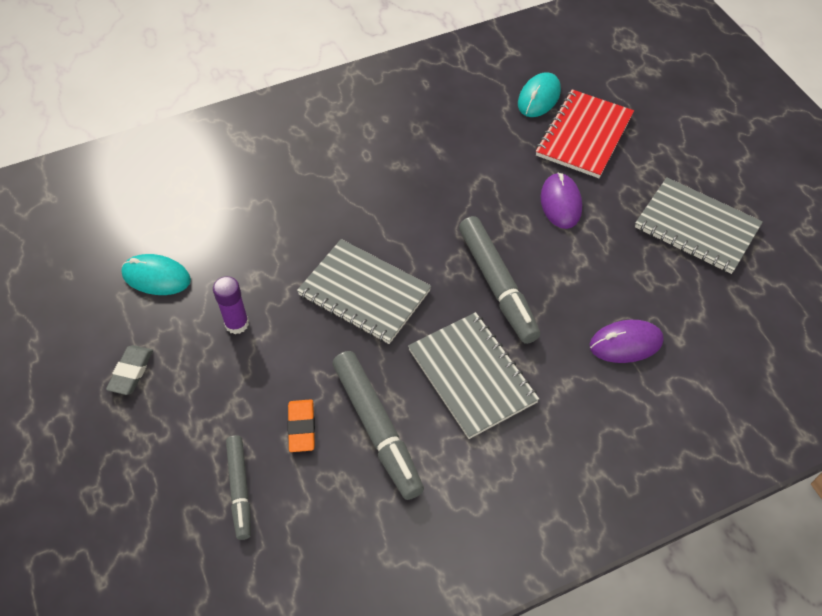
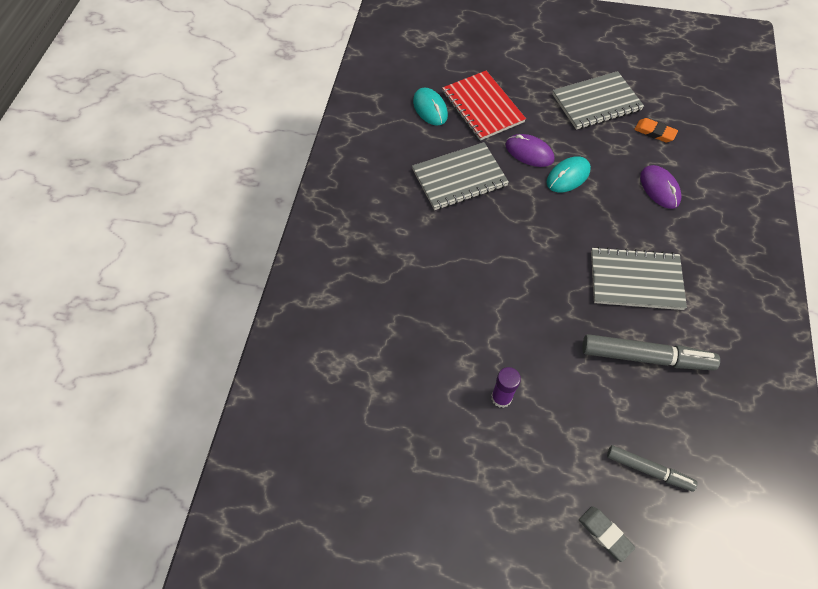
camera: 55 degrees left, 5 degrees up
grey eraser [106,345,153,395] -> grey eraser moved to [579,506,635,562]
turquoise mouse [121,254,191,295] -> turquoise mouse moved to [546,156,591,192]
orange eraser [287,399,315,452] -> orange eraser moved to [634,118,678,142]
grey notebook [297,239,431,344] -> grey notebook moved to [412,142,509,210]
grey marker [459,216,540,344] -> none
purple mouse [590,320,664,363] -> purple mouse turned 45 degrees counterclockwise [640,165,682,209]

